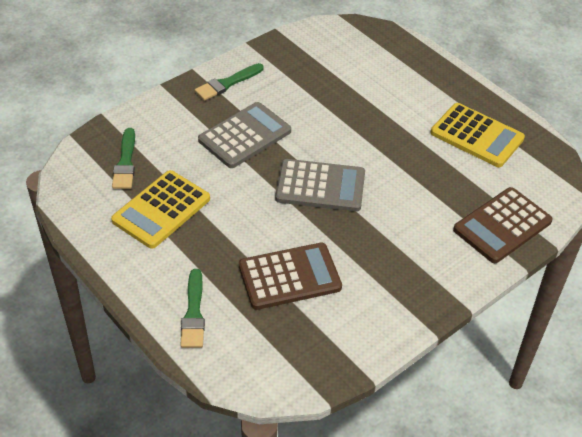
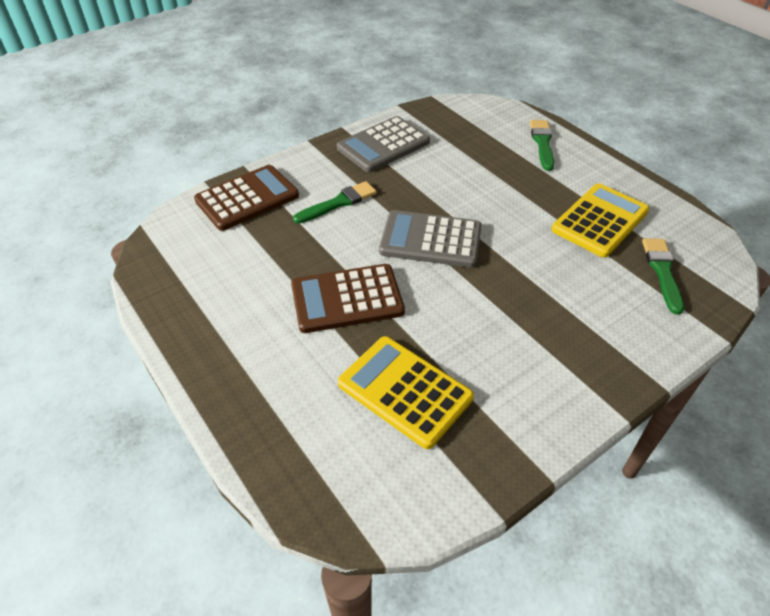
camera: 175 degrees left, 0 degrees up
green brush [195,63,264,101] -> green brush moved to [293,181,377,224]
grey calculator [198,102,291,168] -> grey calculator moved to [337,116,430,172]
brown calculator [239,243,342,310] -> brown calculator moved to [291,264,405,333]
yellow calculator [431,103,525,167] -> yellow calculator moved to [338,336,474,449]

